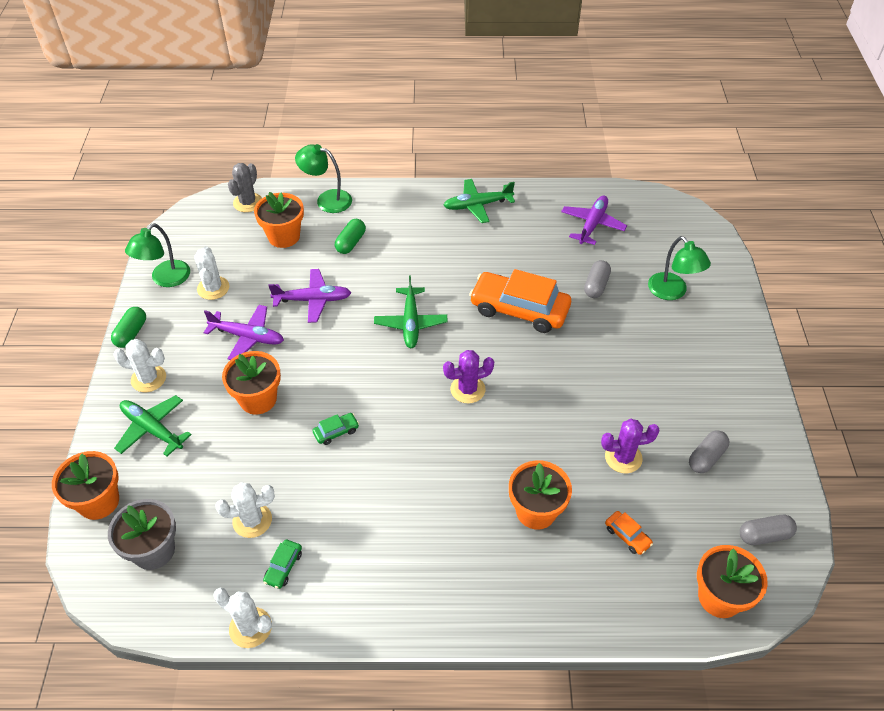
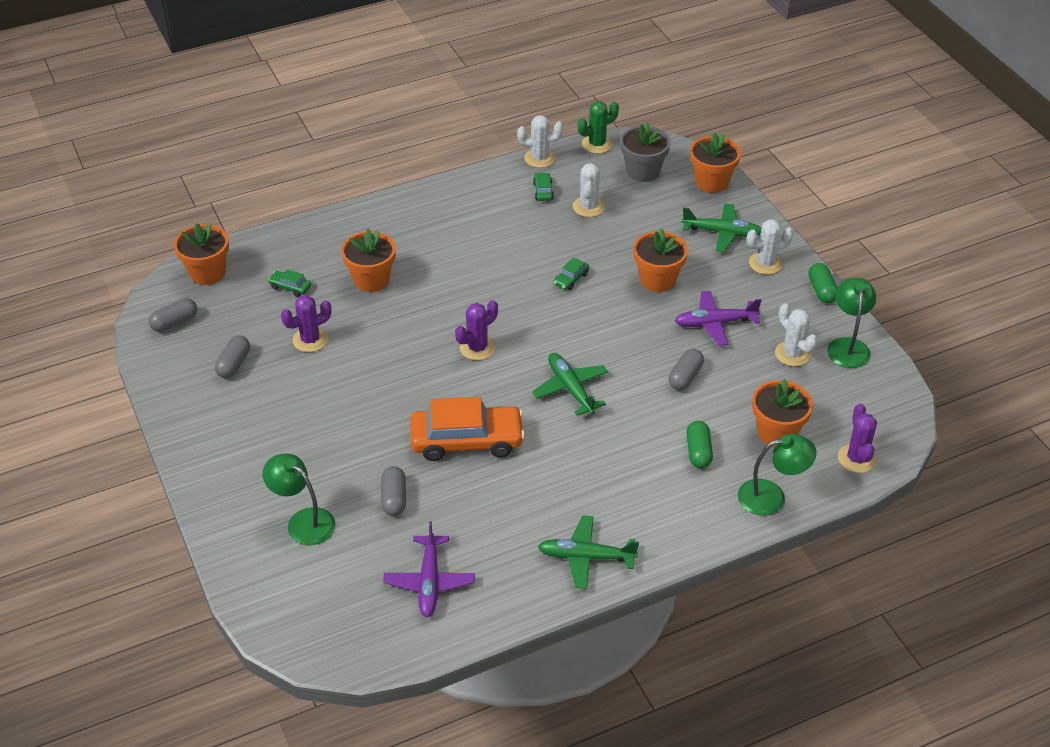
camera: 155 degrees right, 5 degrees down
white cactus [215,482,275,538] -> white cactus turned 45 degrees counterclockwise [573,163,605,217]
grey cactus [228,163,262,212] -> purple cactus [838,404,877,473]
purple plane [268,269,351,323] -> grey capsule [669,349,704,390]
green plane [443,179,515,223] -> green plane turned 135 degrees counterclockwise [538,515,639,589]
orange car [605,511,653,555] -> green car [268,269,311,297]
none -> green cactus [578,101,619,154]

